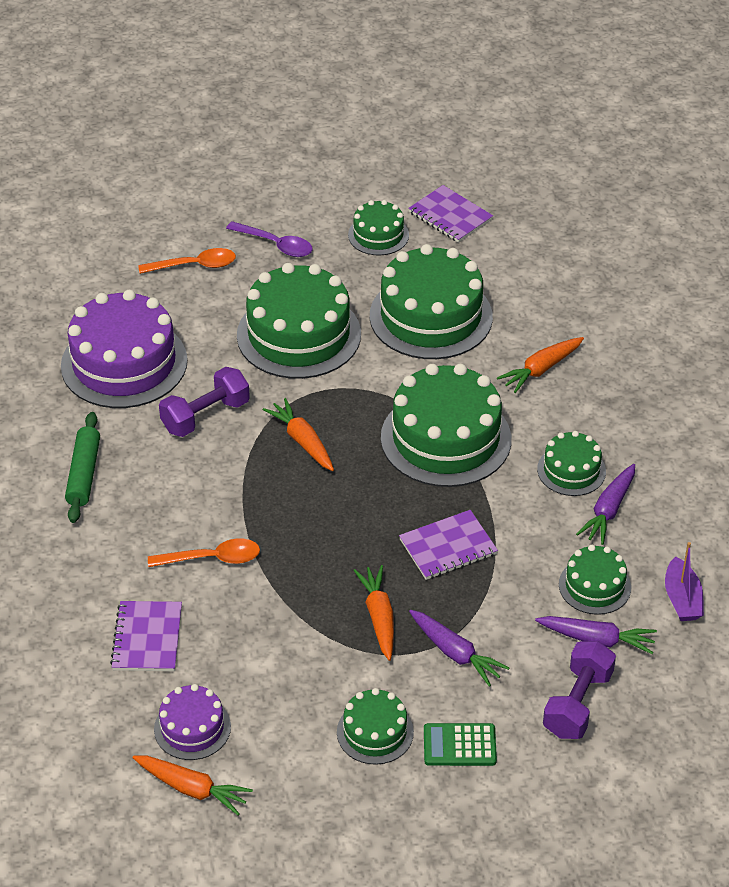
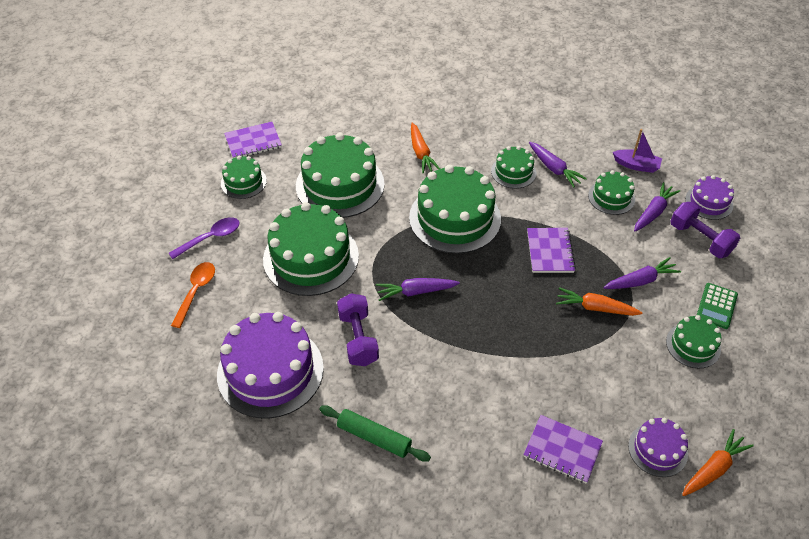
camera: 65 degrees left, 5 degrees up
orange spoon [148,538,260,567] -> none
orange carrot [263,398,334,471] -> purple carrot [376,278,460,301]
none -> purple cake [685,175,734,220]

